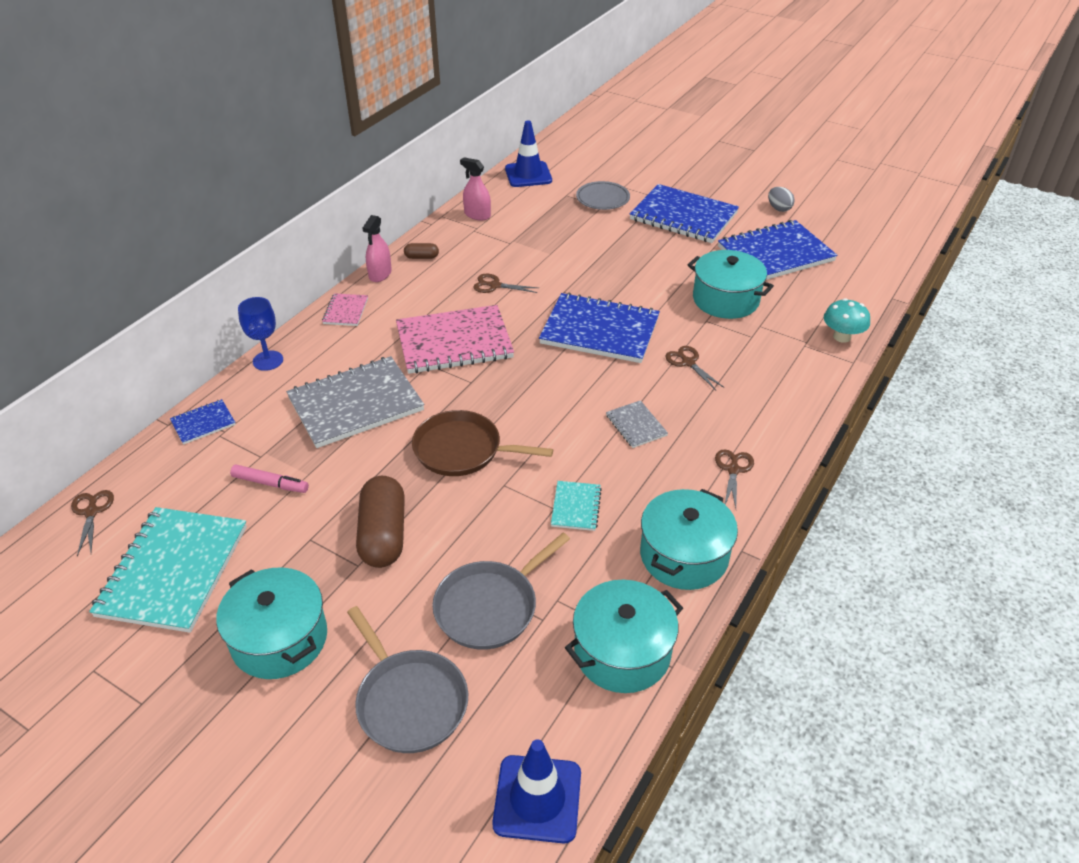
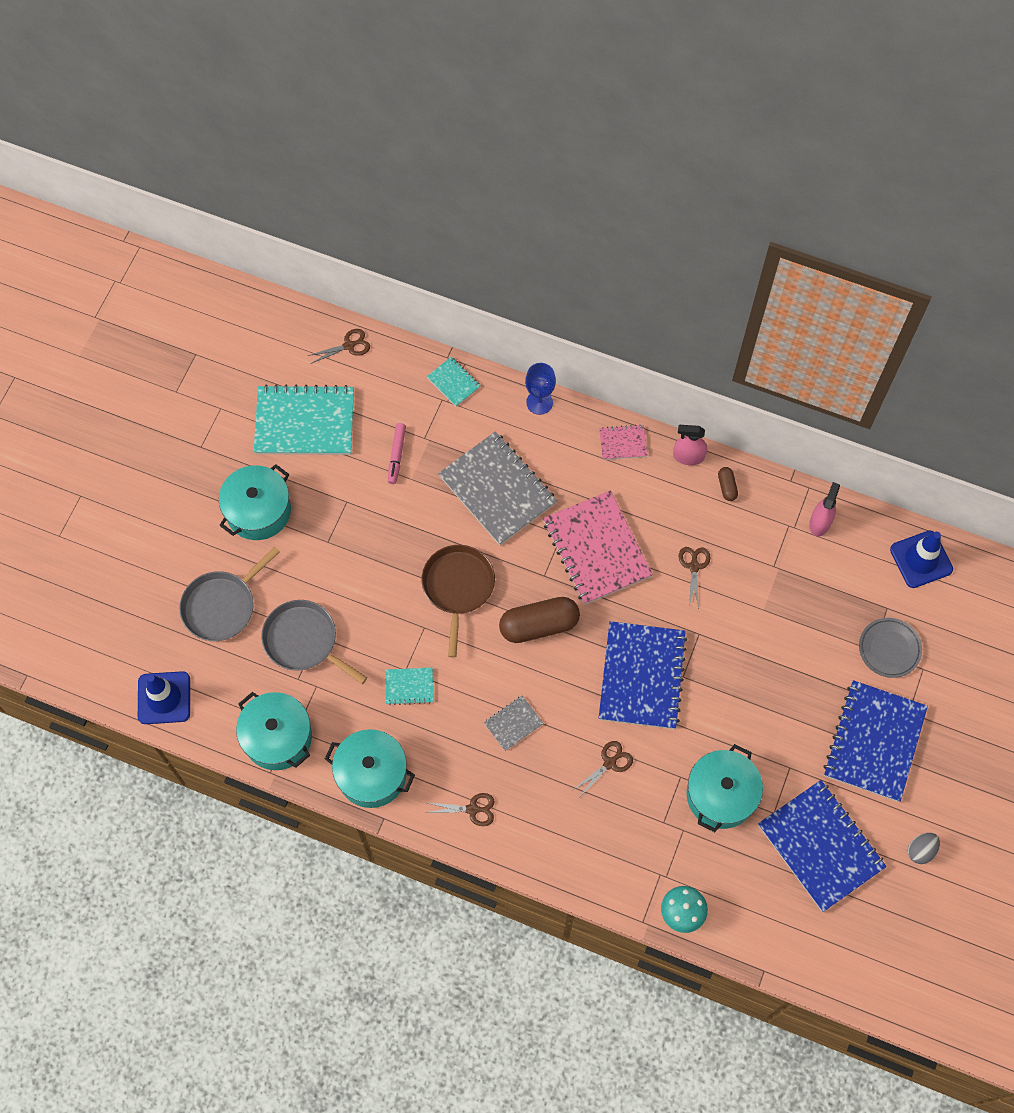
camera: 80 degrees right, 25 degrees up
blue notebook [170,399,236,445] -> turquoise notebook [427,357,481,407]
brown capsule [356,476,405,568] -> brown capsule moved to [499,597,580,643]

